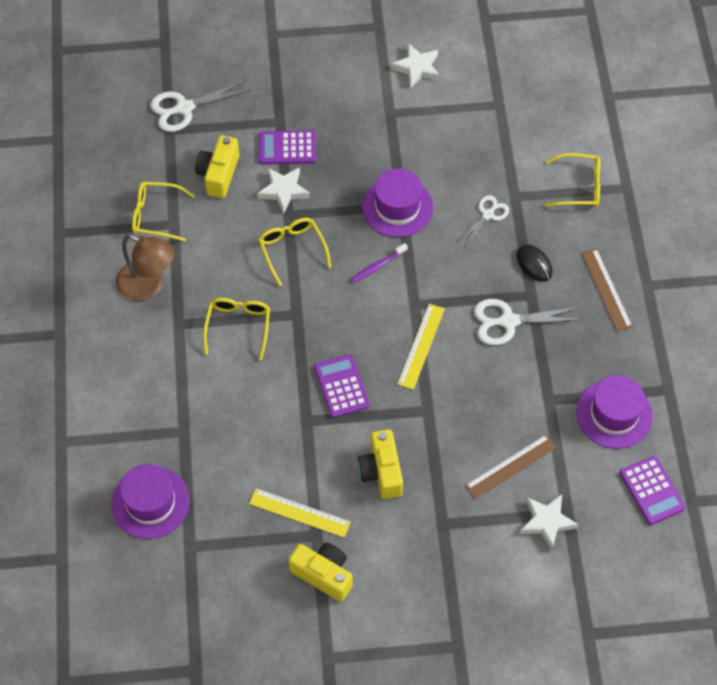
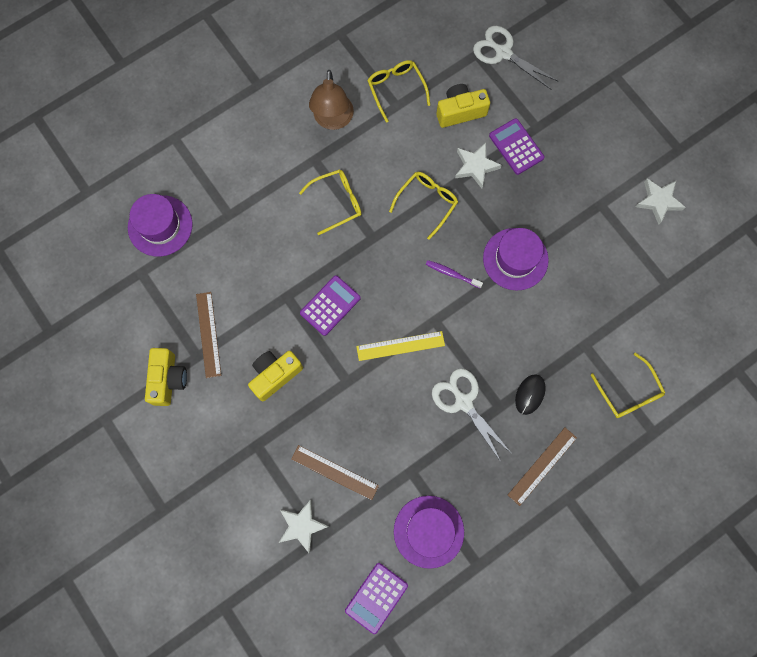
camera: 60 degrees right, 15 degrees up
yellow ruler [249,488,351,538] -> brown ruler [196,292,221,378]
white scissors [458,195,509,246] -> none

